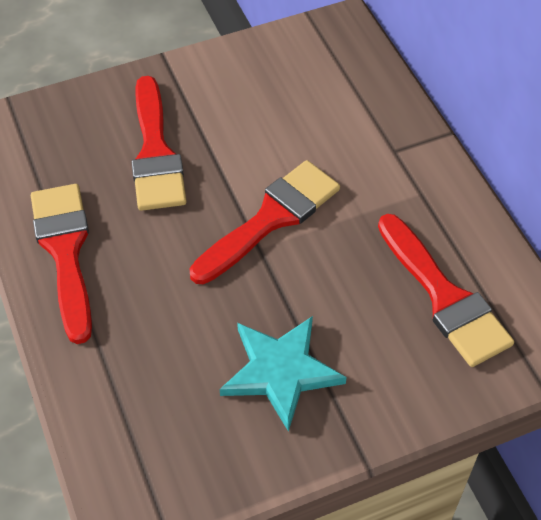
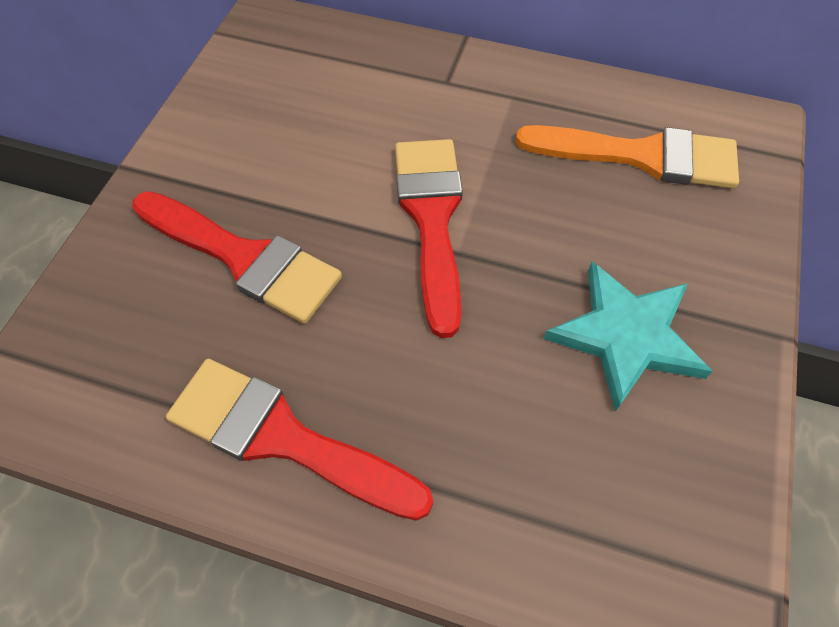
camera: 50 degrees left, 5 degrees up
red brush [378,214,514,367] -> orange brush [516,125,739,188]

